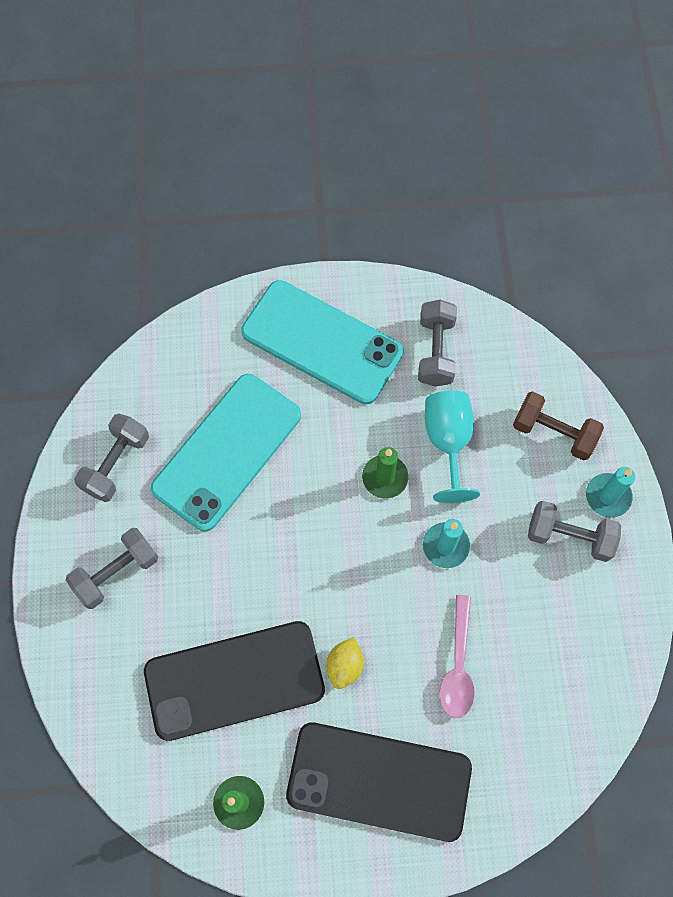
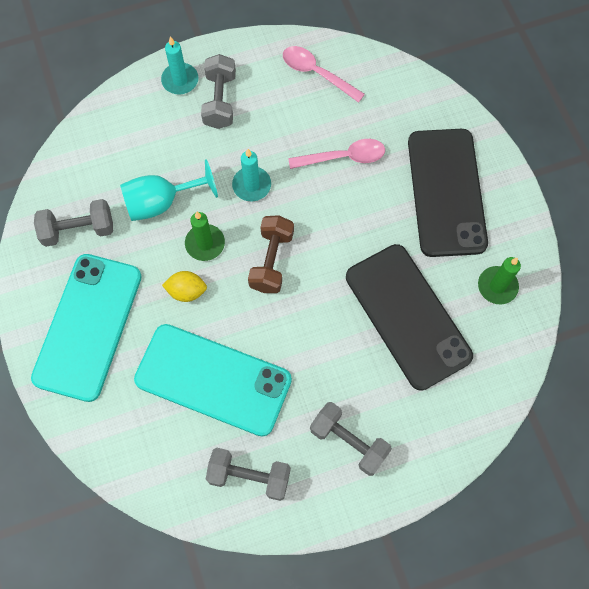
camera: 105 degrees left, 0 degrees up
yellow lemon [326,637,364,689] -> yellow lemon moved to [162,271,207,302]
brown dumbbell [513,391,604,461] -> brown dumbbell moved to [248,215,294,293]
none -> pink spoon [283,46,365,103]

